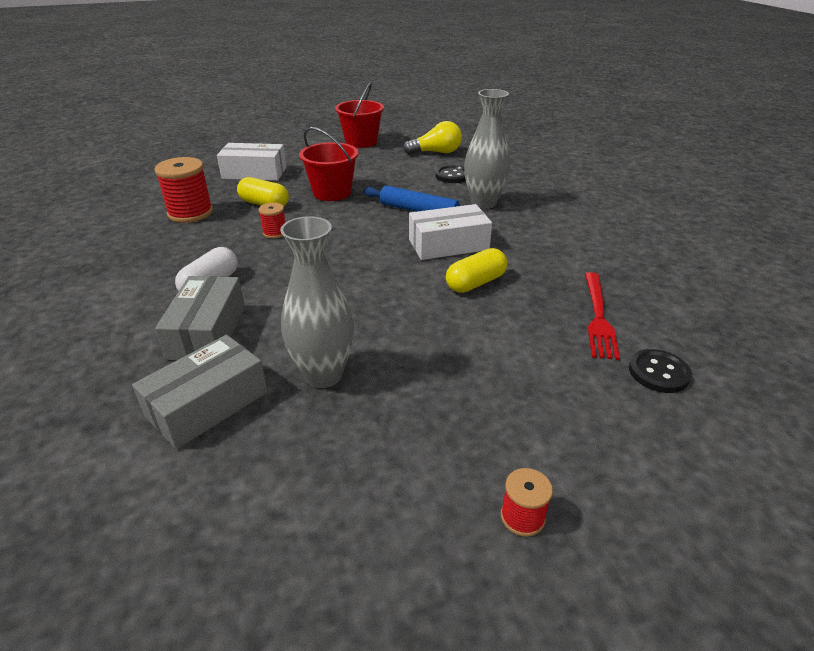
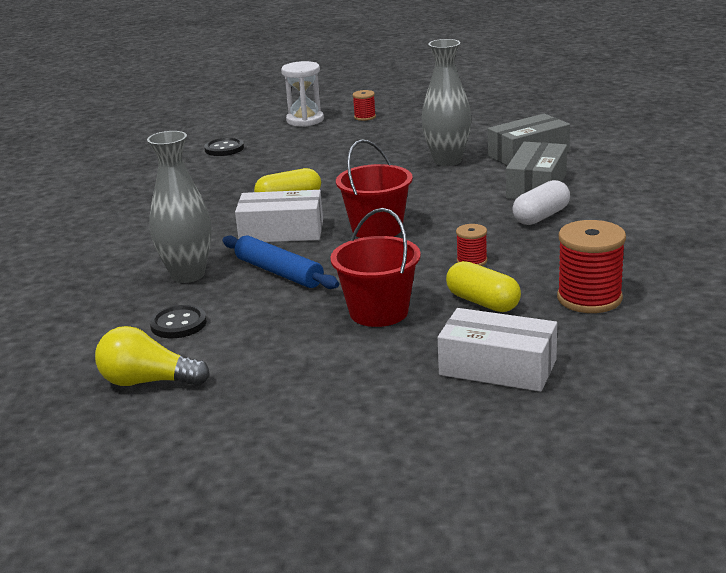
camera: 160 degrees left, 10 degrees down
red bucket [335,82,384,148] -> red bucket moved to [336,139,413,238]
red fork [585,272,620,360] -> none
none -> white hourglass [281,61,324,127]

